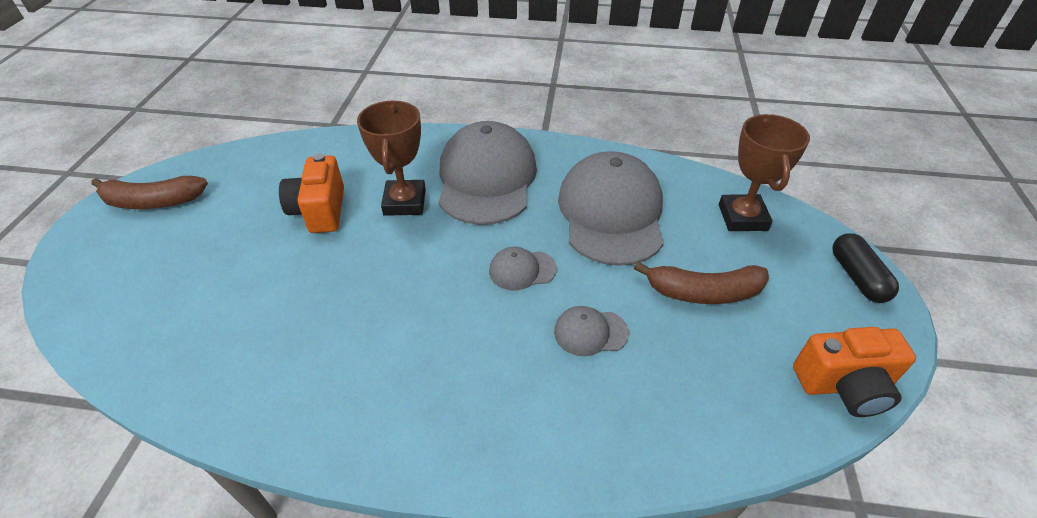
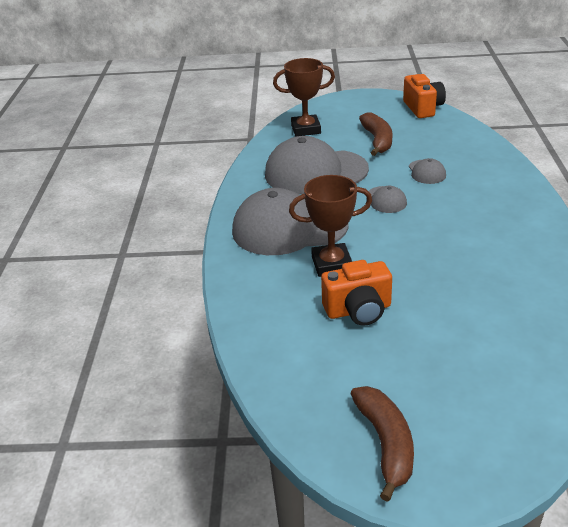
camera: 95 degrees left, 10 degrees down
black capsule [832,233,899,303] -> none

